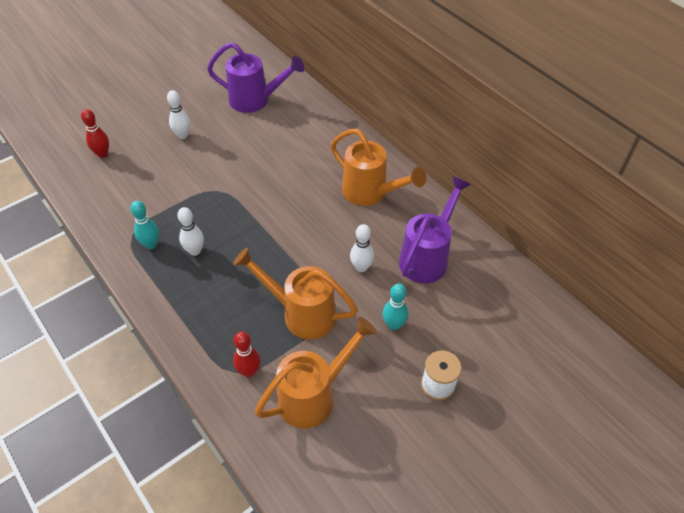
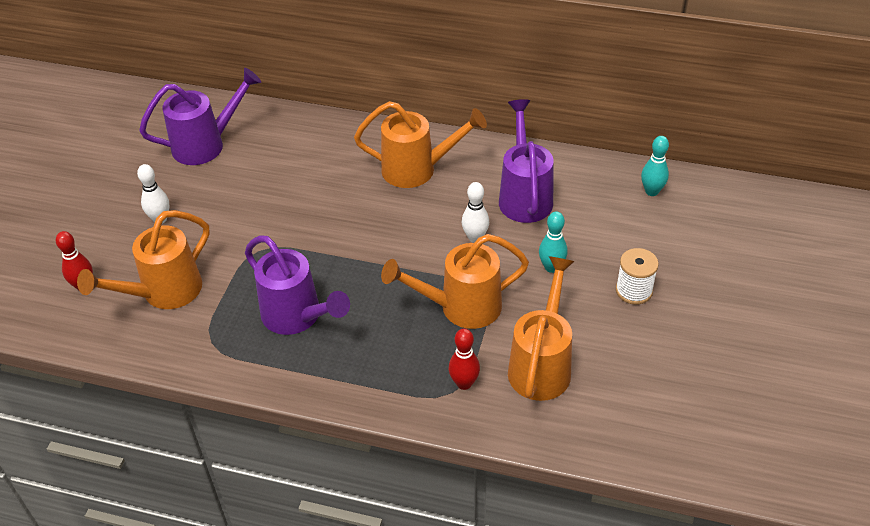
camera: 35 degrees left, 5 degrees down
turquoise bowling pin [130,201,159,249] -> turquoise bowling pin moved to [641,136,669,196]
white bowling pin [177,207,204,256] -> purple watering can [245,235,350,335]
none -> orange watering can [77,210,210,309]

